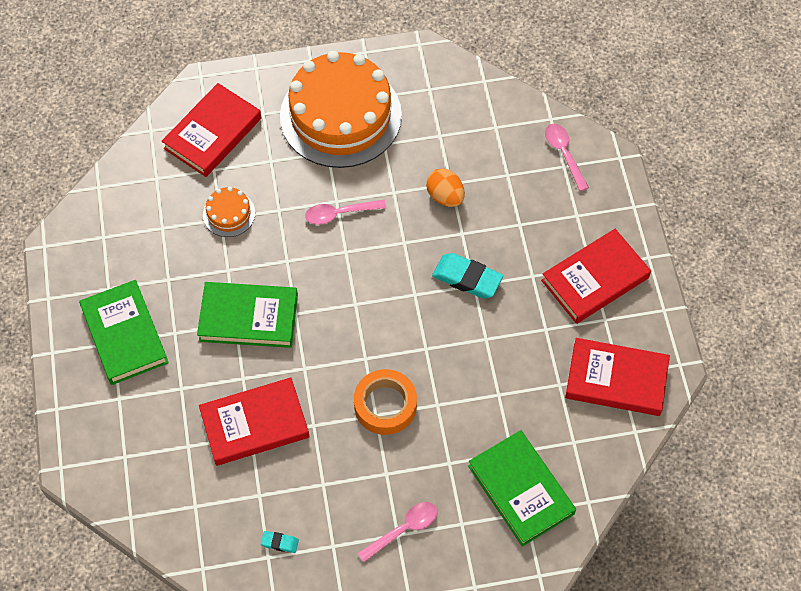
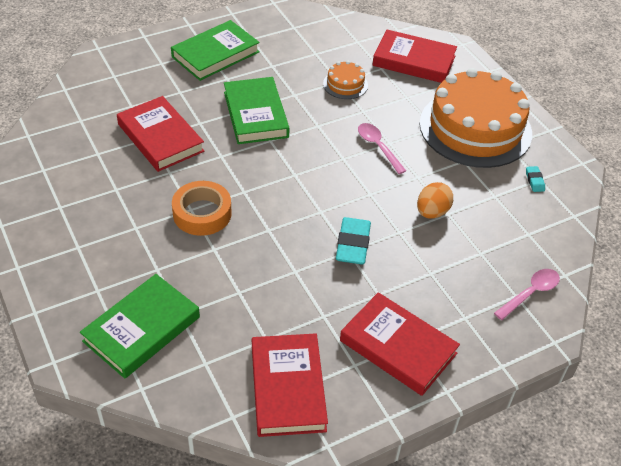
camera: 70 degrees right, 15 degrees down
turquoise eraser [261,531,299,553] -> turquoise eraser moved to [526,166,545,192]
pink spoon [358,502,437,562] -> none

